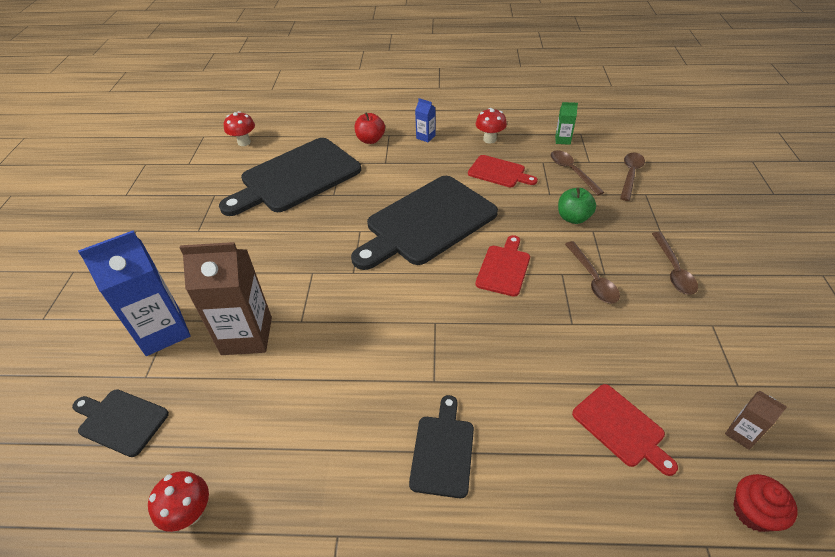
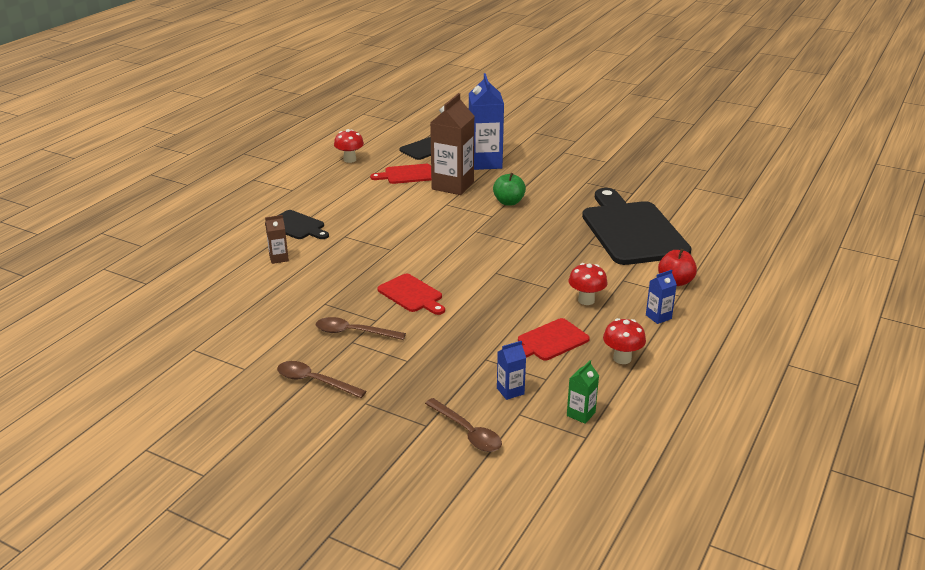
camera: 115 degrees right, 15 degrees down
red mushroom [224,111,255,146] -> red mushroom moved to [569,263,607,305]
black cutting board [351,176,498,270] -> none
brown spoon [551,150,604,196] -> blue carton [497,341,526,400]
green apple [558,188,596,224] -> green apple moved to [493,173,526,206]
red cutting board [572,384,678,476] -> red cutting board moved to [370,164,431,184]
brown carton [725,390,787,450] -> brown carton moved to [265,215,289,264]
red cupcake [733,474,797,532] -> none

